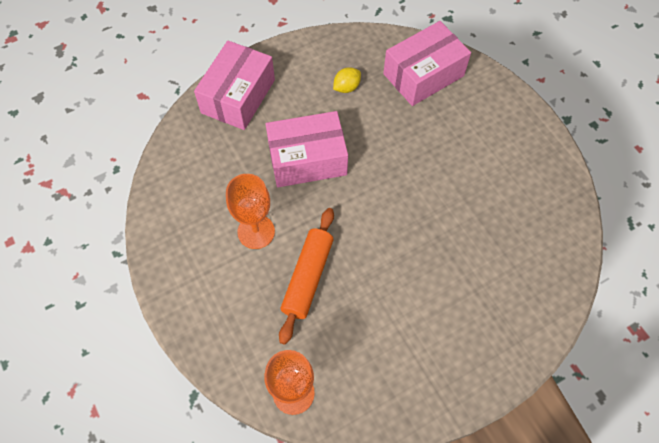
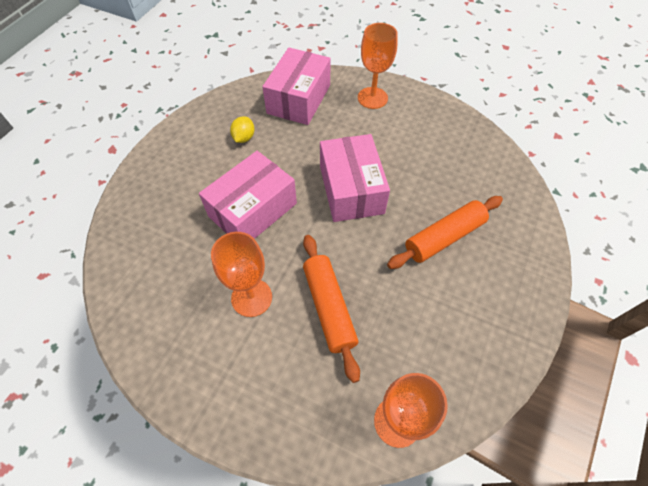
camera: 35 degrees left, 5 degrees down
pink box [194,41,275,130] -> pink box moved to [320,134,390,222]
none -> orange goblet [358,23,398,109]
none -> orange rolling pin [387,196,503,269]

